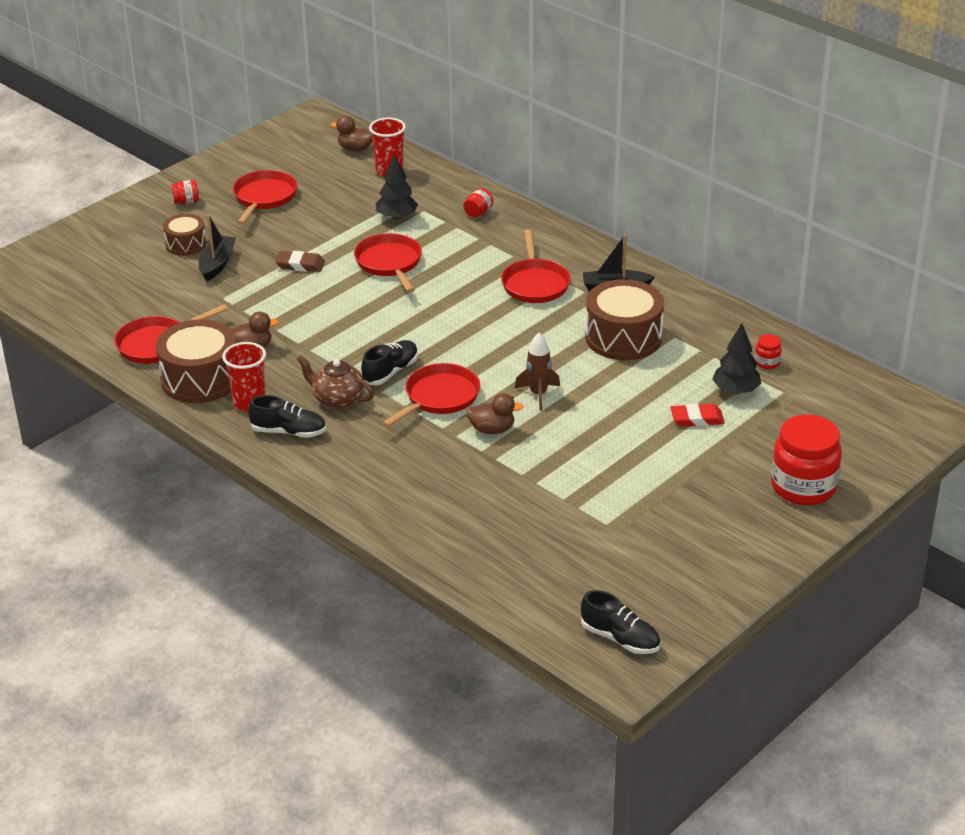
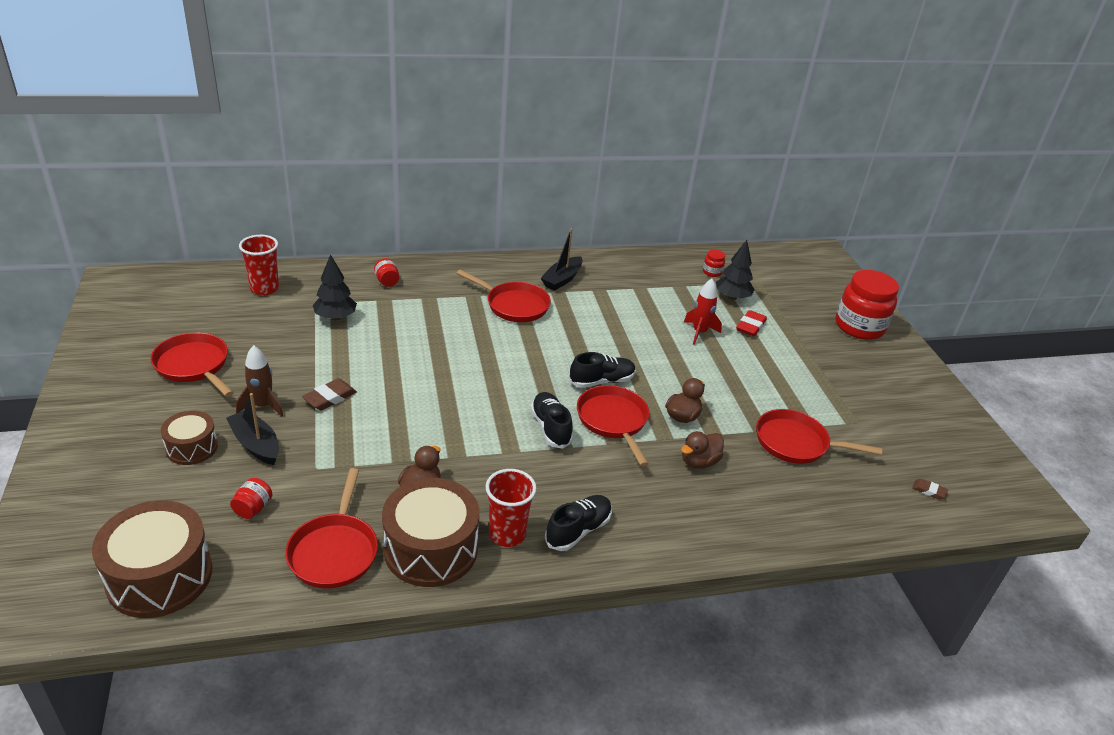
camera: 60 degrees left, 0 degrees up
red jar [172,180,199,204] -> red jar moved to [230,478,273,519]
brown teapot [297,355,374,409] -> none
brown duck [331,116,373,152] -> brown duck moved to [681,431,724,469]
red pan [354,233,422,293] -> red pan moved to [756,409,882,464]
brown rocket [515,333,560,410] -> brown rocket moved to [236,345,283,417]
black shoe [581,590,661,654] -> black shoe moved to [570,352,636,388]
brown drum [585,279,664,360] -> brown drum moved to [92,500,213,618]
none -> red rocket [684,279,722,345]
none -> brown eraser [912,479,948,499]

